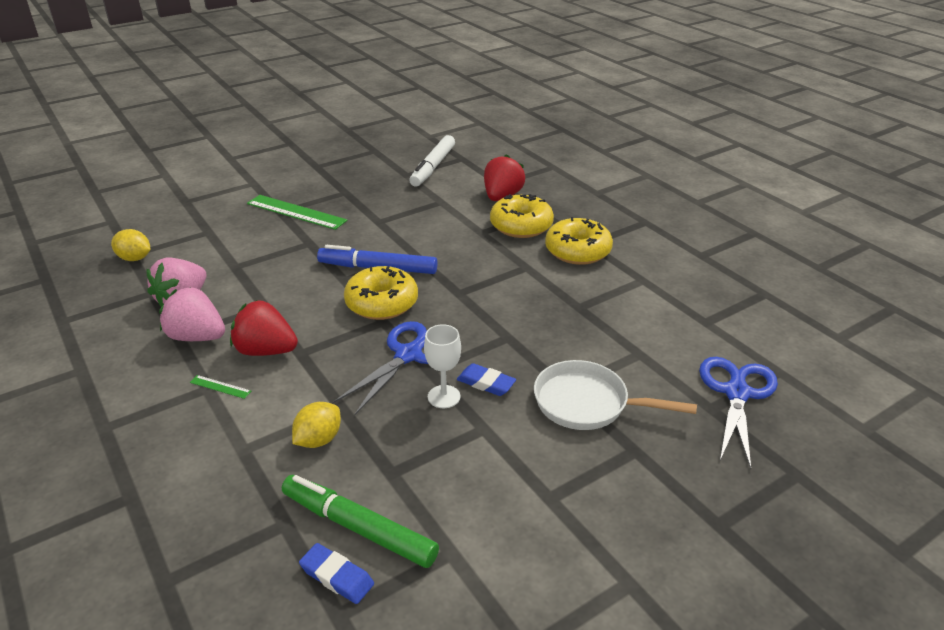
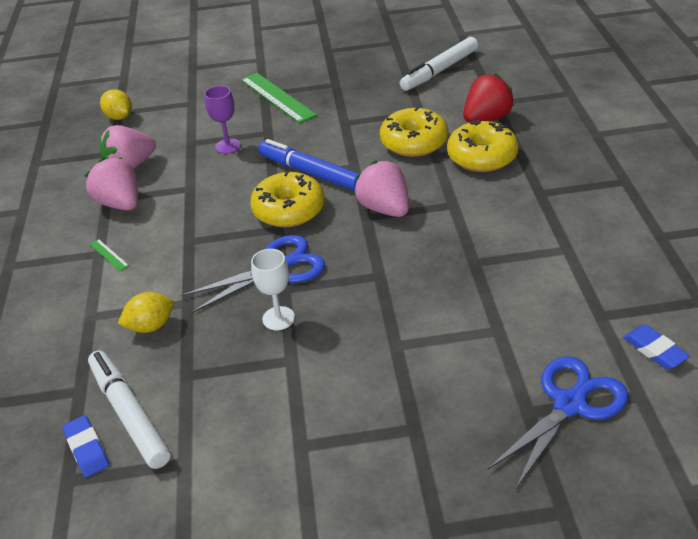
camera: 30 degrees right, 5 degrees up
red strawberry [230,300,298,356] -> none
green marker [282,475,439,568] -> white marker [88,350,171,469]
blue eraser [457,363,516,396] -> blue eraser moved to [623,325,690,369]
white pan [534,360,697,430] -> none
yellow donut [545,217,613,265] -> yellow donut moved to [380,107,448,157]
none -> purple goblet [204,86,241,154]
none -> pink strawberry [354,160,409,217]

